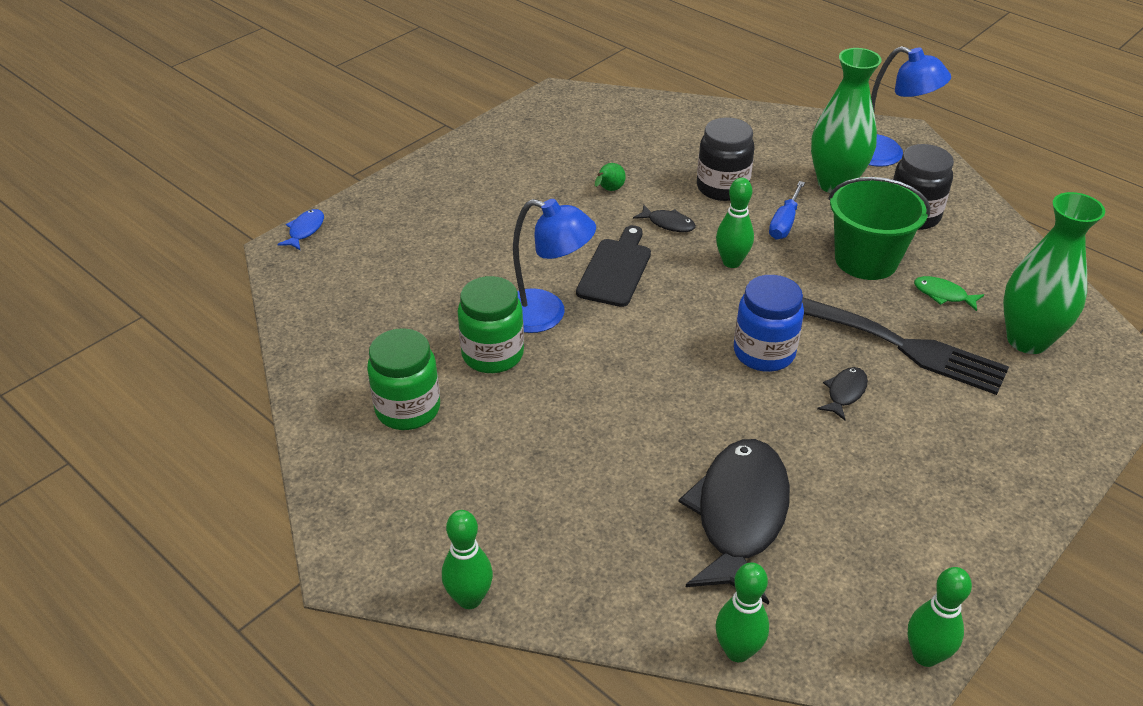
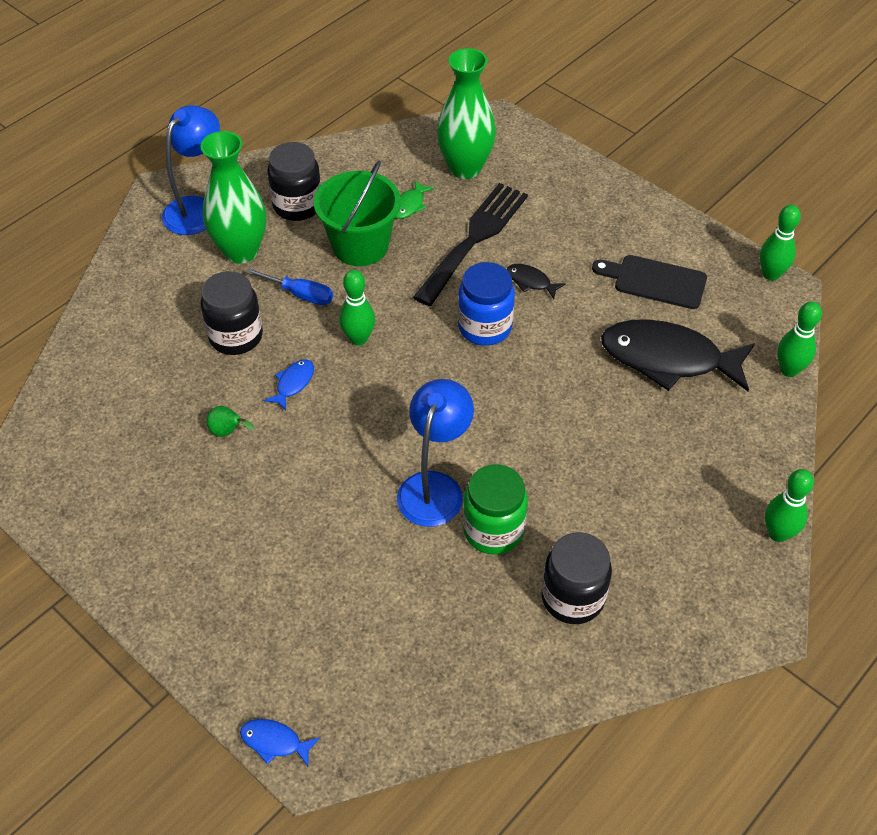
camera: 90 degrees left, 10 degrees up
green jar [367,328,440,430] -> black jar [541,532,612,624]
black cutting board [576,225,651,307] -> black cutting board moved to [592,255,707,309]
black fish [633,205,696,232] -> blue fish [264,359,314,411]

